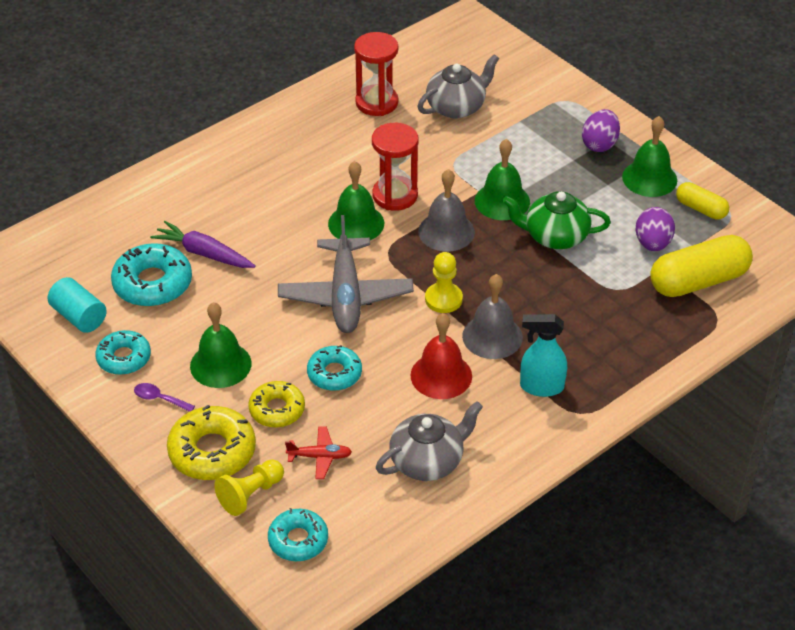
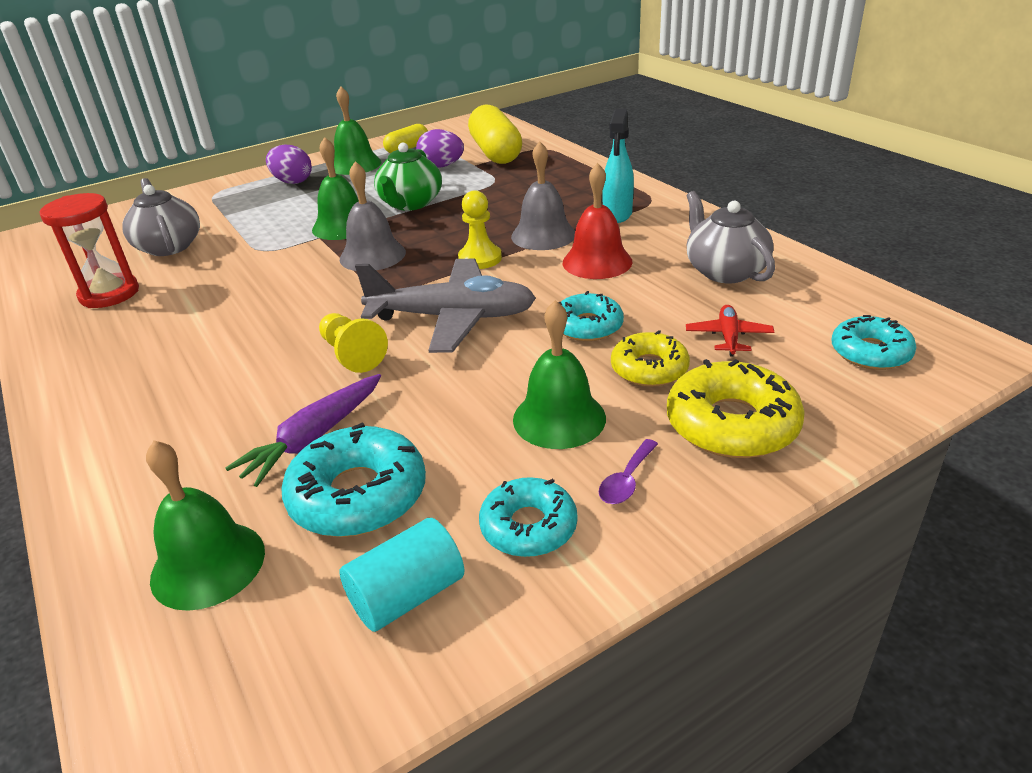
camera: 80 degrees left, 10 degrees down
yellow pawn [214,459,284,516] -> yellow pawn moved to [319,313,388,373]
green bell [328,161,384,240] -> green bell moved to [146,440,265,611]
red hourglass [372,123,419,211] -> none

